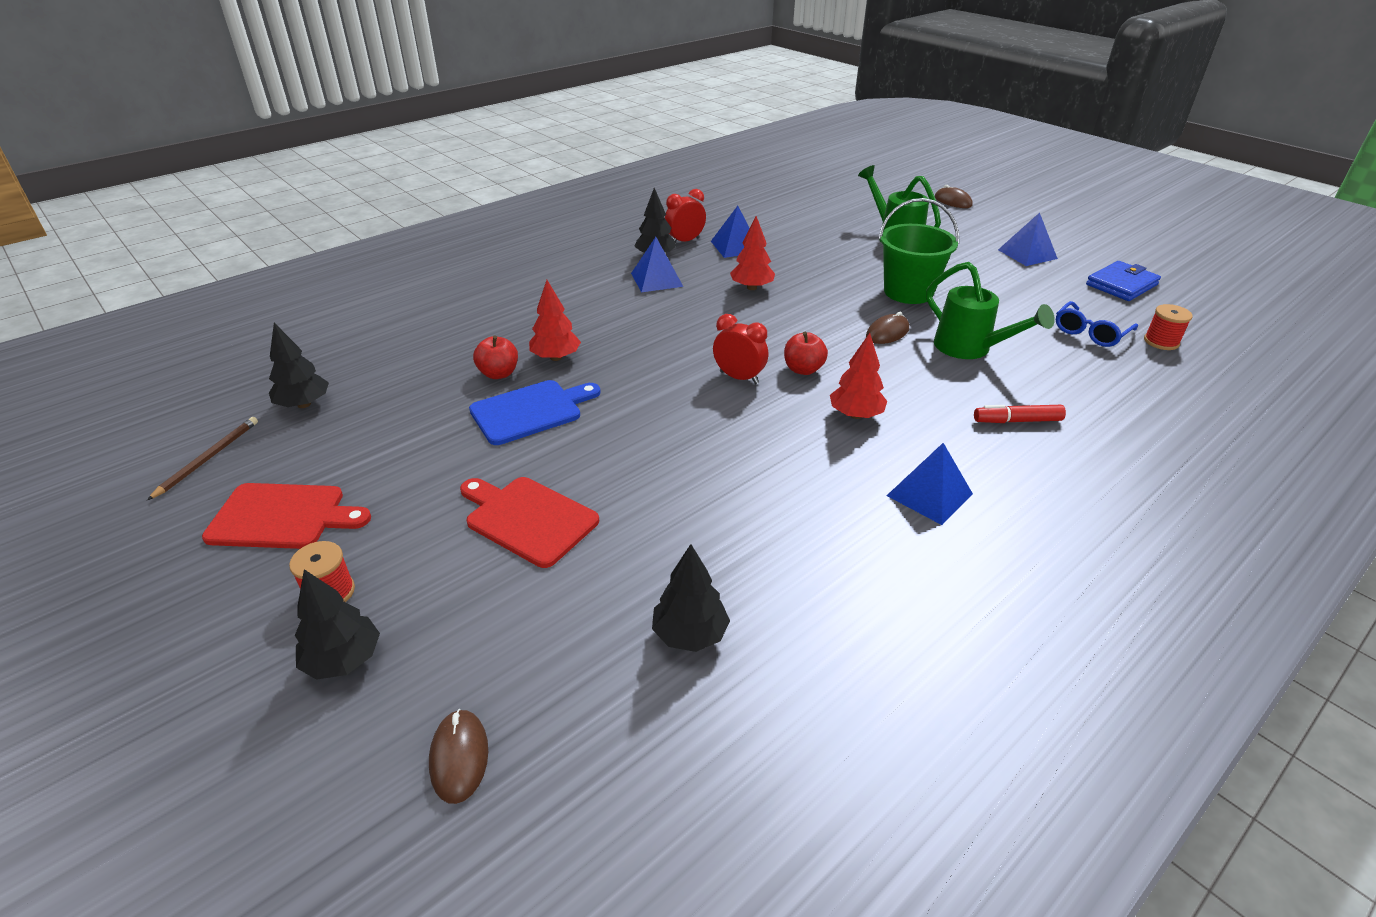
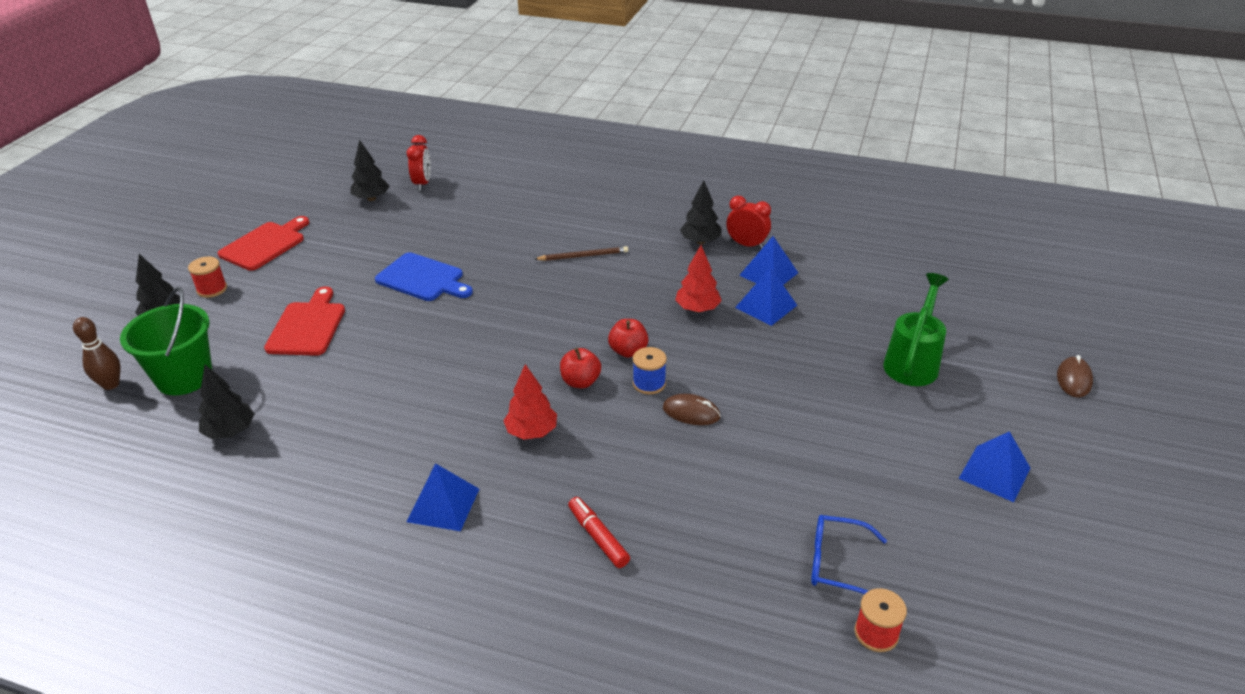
camera: 60 degrees right, 0 degrees up
brown pencil [147,417,258,500] -> brown pencil moved to [535,246,628,261]
red cutting board [202,483,371,549] -> red cutting board turned 120 degrees counterclockwise [218,216,309,271]
brown mouse [429,709,488,804] -> brown bowling pin [73,317,121,390]
red apple [473,336,518,379] -> red apple moved to [608,319,649,358]
red tree [529,280,581,361] -> none
blue pyramid [631,237,683,292] -> blue pyramid moved to [735,267,797,326]
red clock [713,314,768,384] -> red clock moved to [407,135,431,191]
green bucket [879,198,959,304] -> green bucket moved to [120,287,212,395]
green watering can [926,262,1055,359] -> none
blue wallet [1086,261,1161,301] -> none
none -> blue spool [633,347,667,394]

